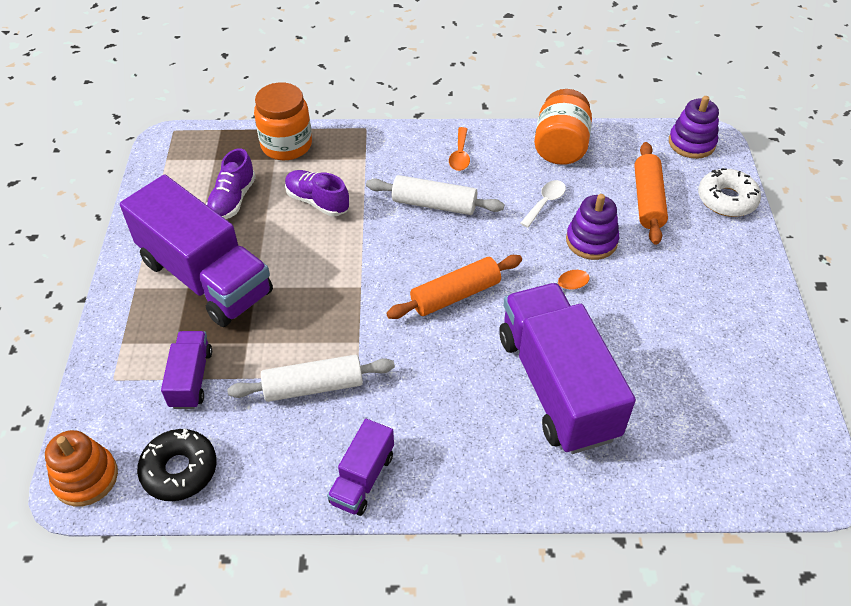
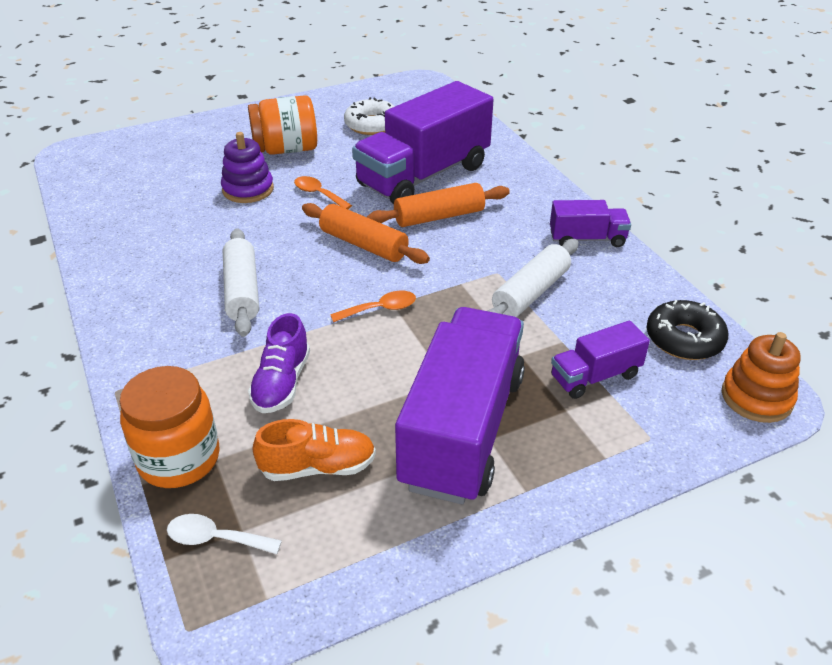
camera: 115 degrees left, 10 degrees down
purple shoe [206,148,256,219] -> orange shoe [252,419,376,481]
white rolling pin [227,355,395,402] -> white rolling pin turned 75 degrees clockwise [487,239,579,317]
orange spoon [449,127,470,171] -> orange spoon moved to [330,291,416,322]
white spoon [520,180,566,228] -> white spoon moved to [167,514,282,554]
orange jar [534,89,592,165] -> orange jar moved to [248,95,317,155]
orange rolling pin [634,142,668,245] -> orange rolling pin moved to [367,183,510,227]
purple stacking toy [669,96,719,159] -> none
white donut [698,168,761,217] -> white donut moved to [344,97,395,135]

